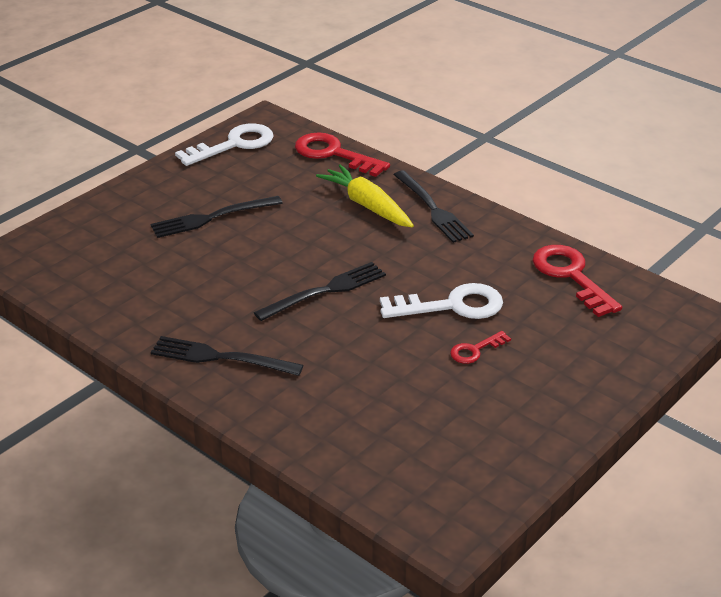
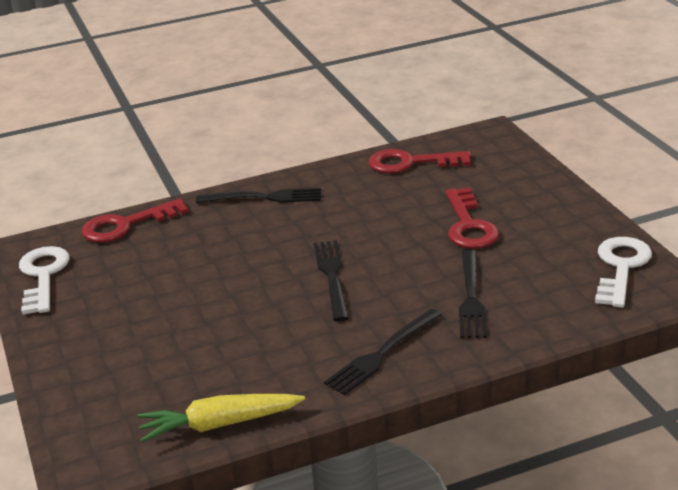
camera: 60 degrees left, 5 degrees down
black fork [151,196,283,238] -> black fork moved to [459,250,487,338]
yellow carrot [316,164,414,228] -> yellow carrot moved to [137,394,305,442]
white key [380,283,503,319] -> white key moved to [595,237,652,308]
red key [450,331,511,364] -> red key [446,188,499,249], size x1.91

